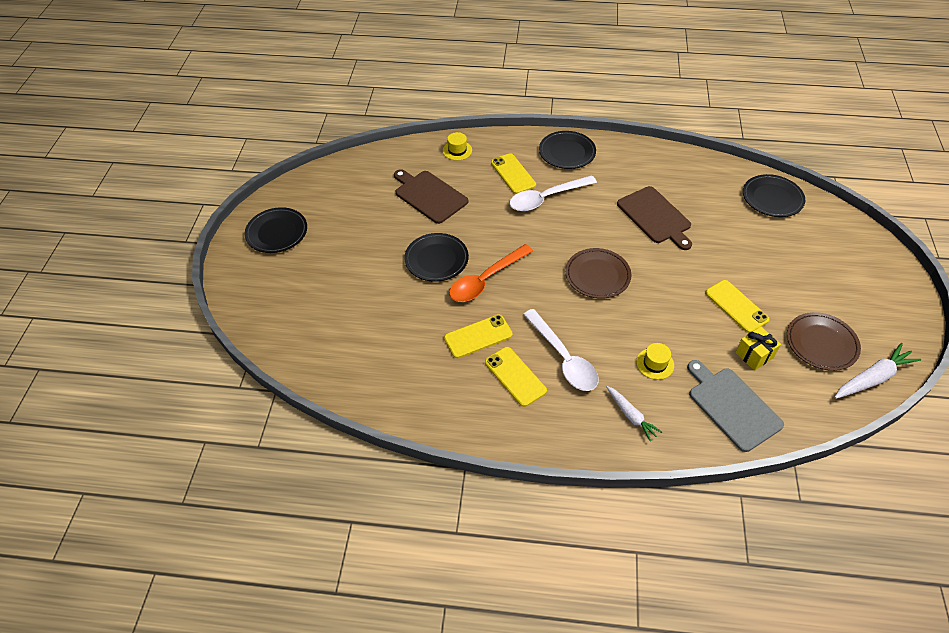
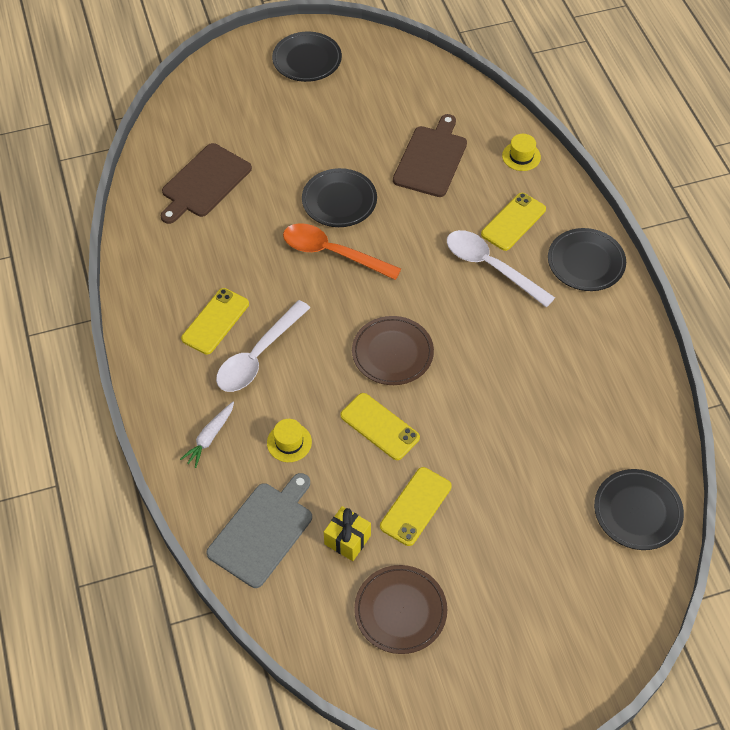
camera: 65 degrees right, 5 degrees up
yellow phone [444,315,513,358] -> yellow phone moved to [340,393,420,460]
brown cutting board [617,186,692,250] -> brown cutting board moved to [161,143,252,224]
white carrot [834,343,921,399] -> none

